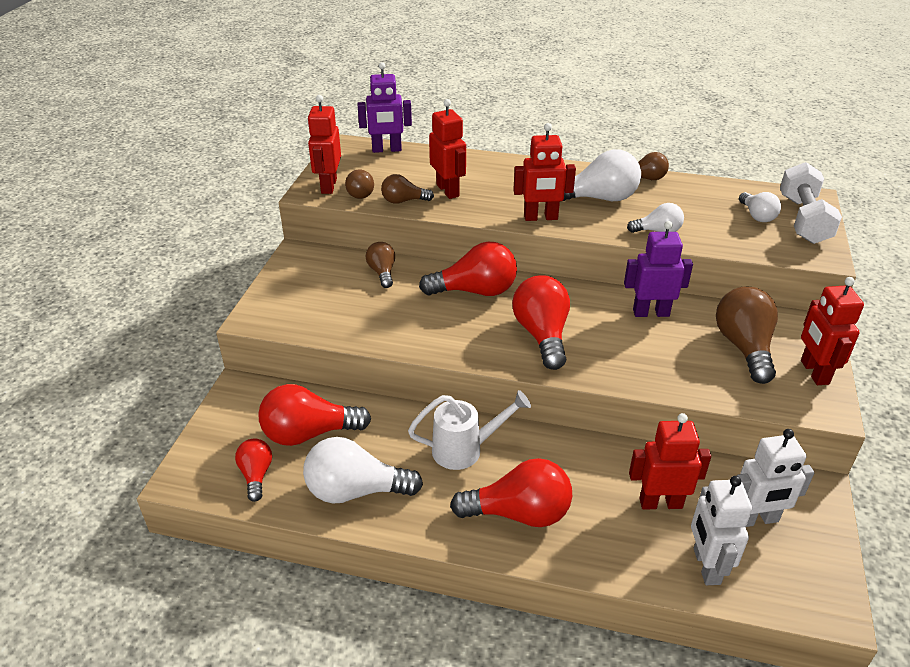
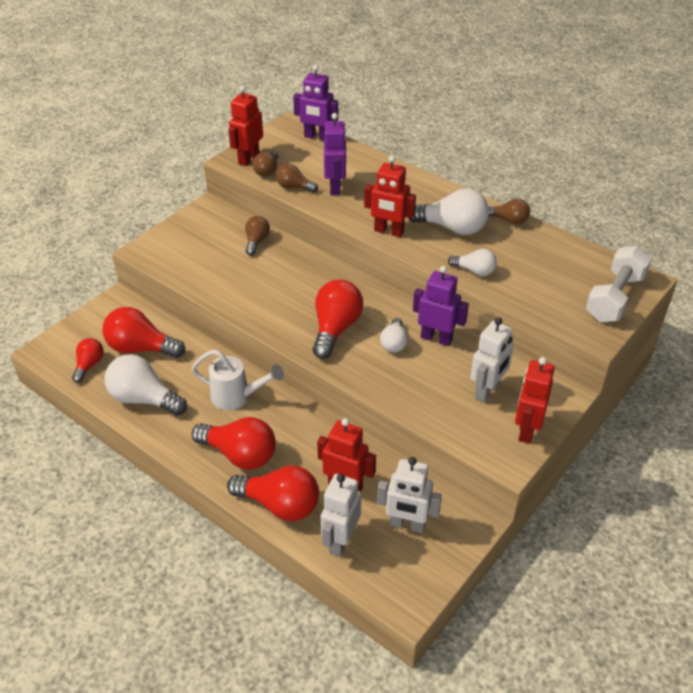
camera: 25 degrees right, 5 degrees up
red light bulb [419,242,517,296] -> red light bulb moved to [227,465,319,521]
red robot [429,99,466,199] -> purple robot [324,113,347,195]
brown light bulb [716,287,778,384] -> white robot [470,317,514,402]
white light bulb [739,192,781,222] -> white light bulb moved to [380,318,408,353]

